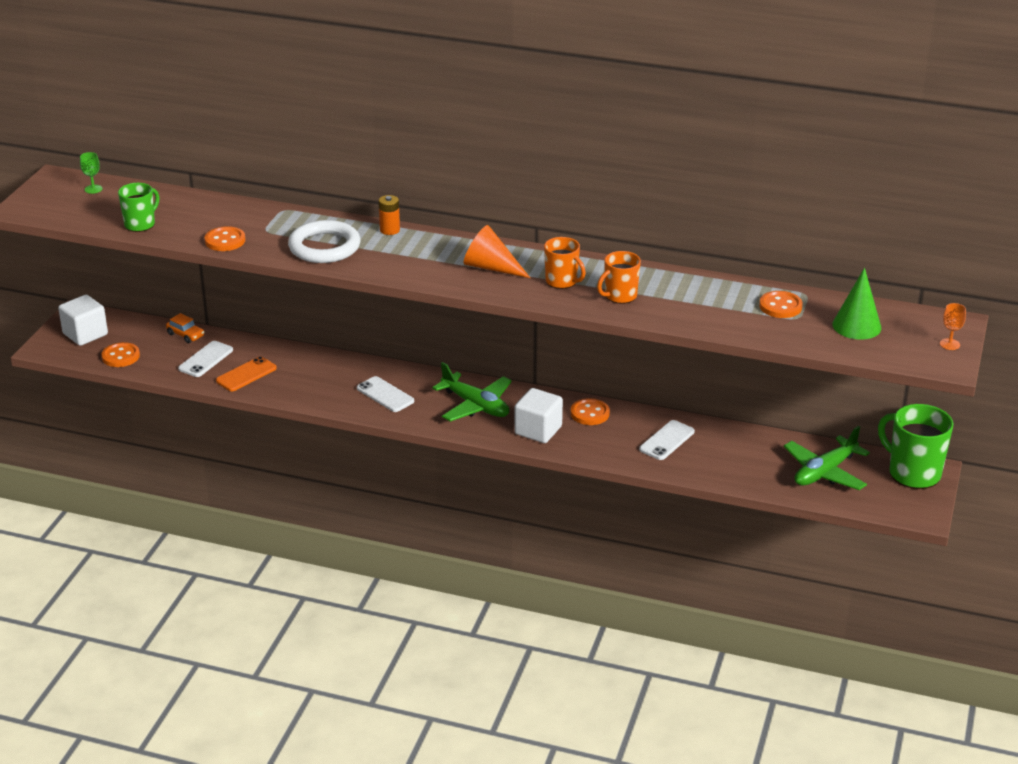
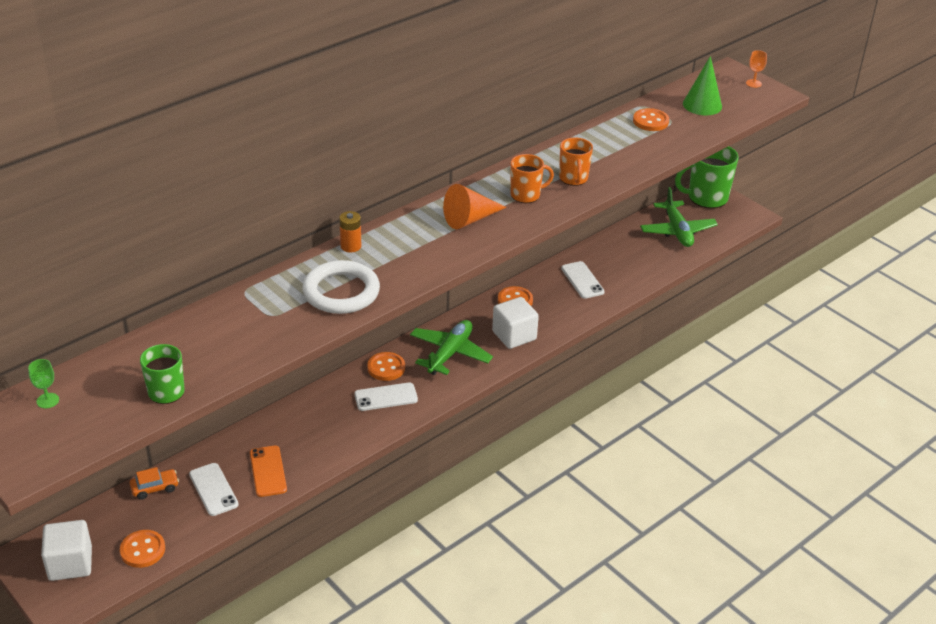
camera: 60 degrees left, 5 degrees up
orange button [205,226,245,251] -> orange button moved to [367,352,405,381]
green plane [432,362,512,422] -> green plane turned 45 degrees counterclockwise [410,320,493,375]

